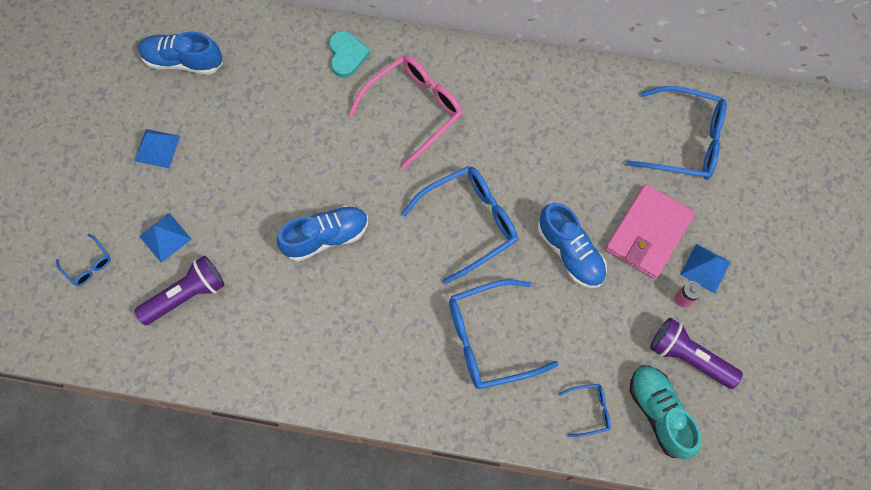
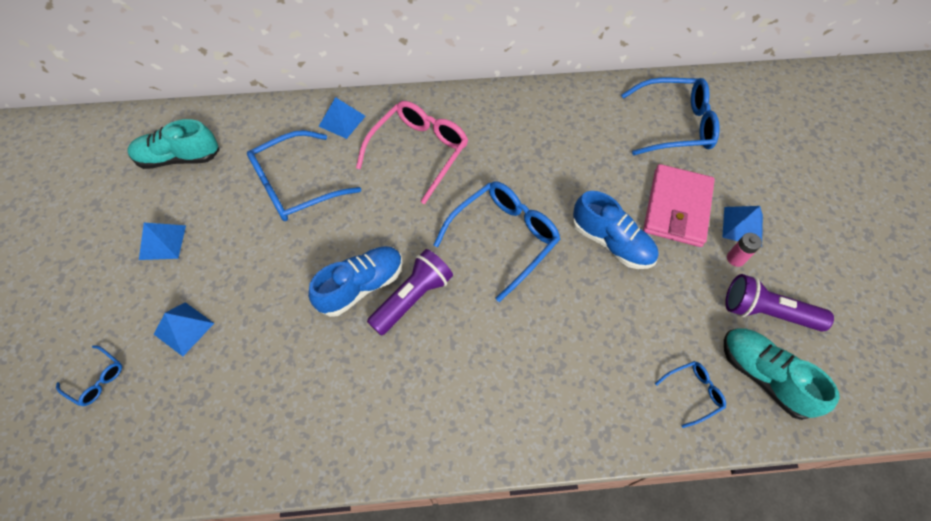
camera: 15 degrees left, 10 degrees down
purple flashlight [134,256,225,325] -> purple flashlight moved to [367,249,453,336]
blue shoe [138,32,223,75] -> turquoise shoe [127,119,220,169]
turquoise heart [329,31,370,78] -> blue pyramid [319,97,365,139]
blue glasses [449,279,558,389] -> blue glasses moved to [247,130,361,221]

